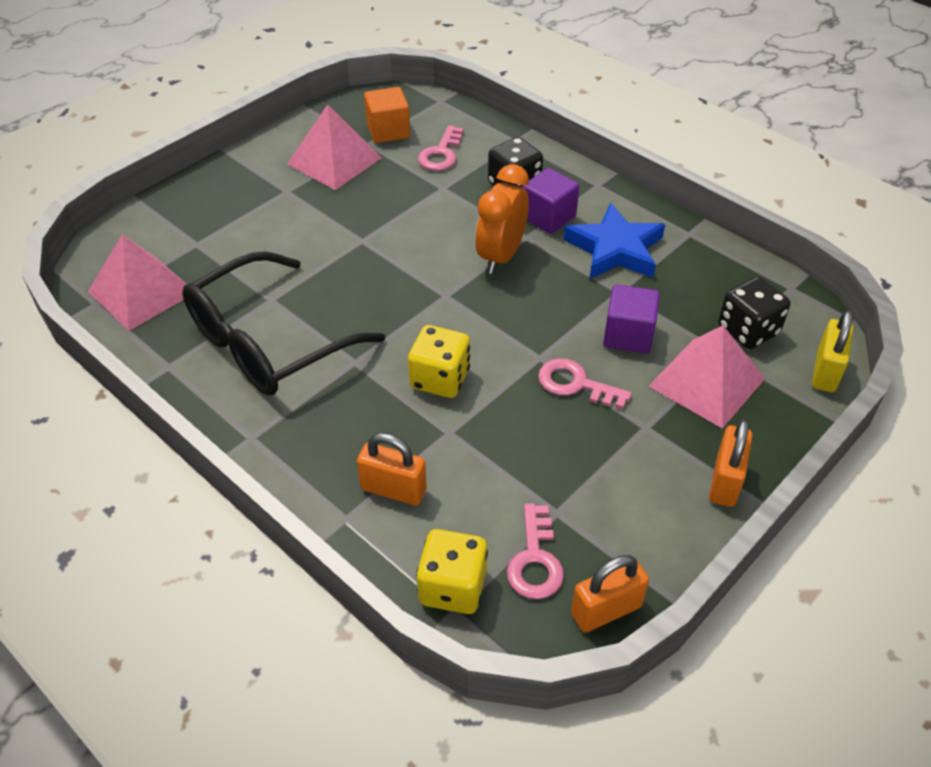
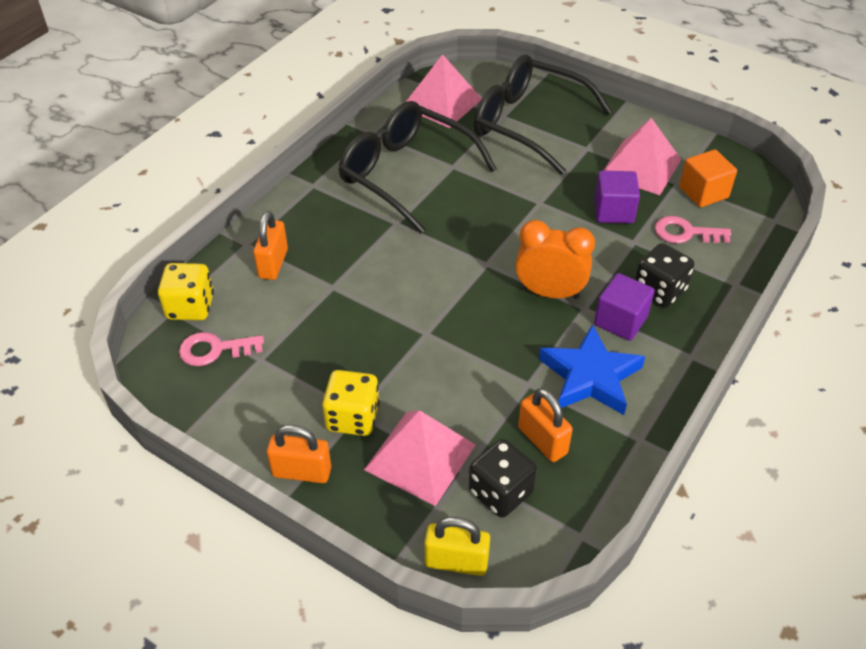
camera: 80 degrees right, 0 degrees up
yellow dice [408,325,470,398] -> yellow dice moved to [322,370,380,436]
pink key [538,358,632,409] -> none
orange padlock [571,555,649,633] -> orange padlock moved to [518,388,573,462]
purple cube [603,284,660,354] -> purple cube moved to [594,171,640,223]
none -> black glasses [474,54,612,175]

